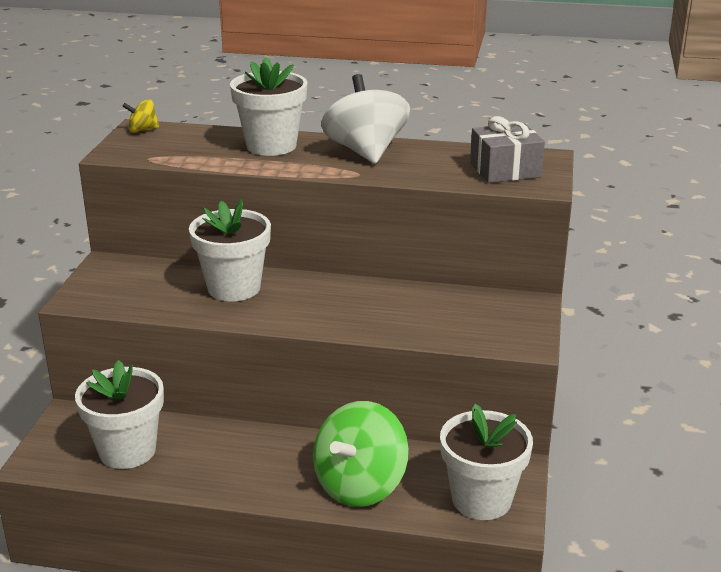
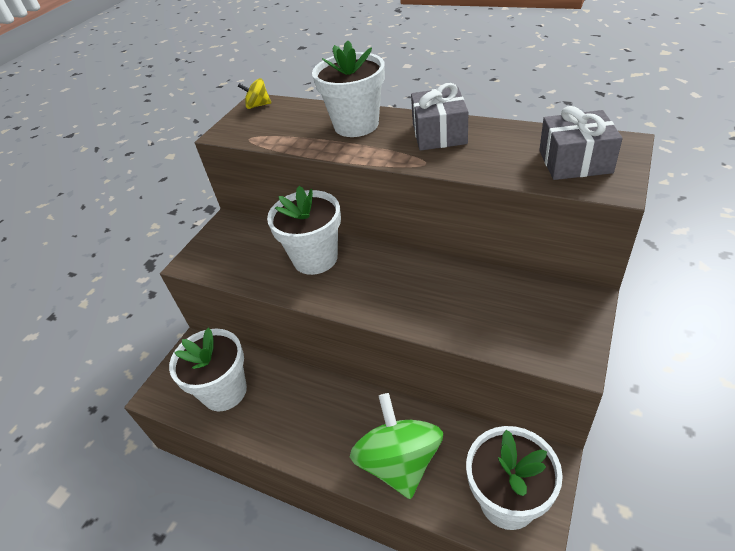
camera: 20 degrees right, 15 degrees up
green spinning top [313,401,409,507] -> green spinning top turned 120 degrees clockwise [350,393,443,499]
white spinning top [321,74,410,164] -> grey gift [411,83,468,151]

